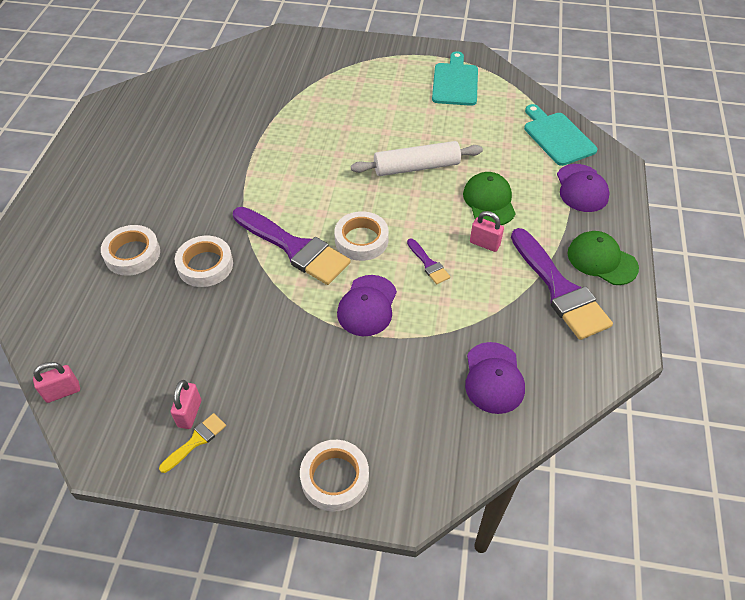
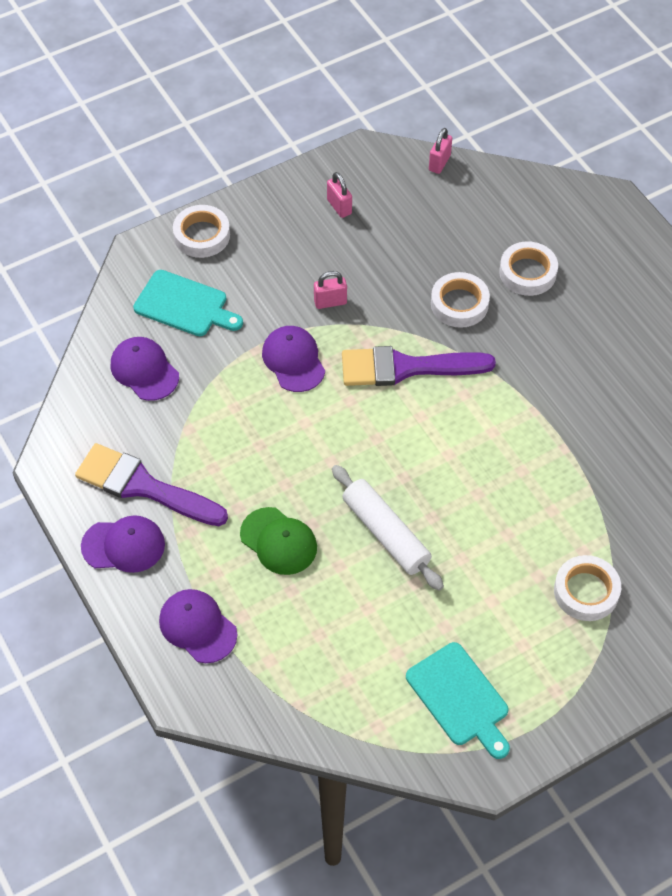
camera: 140 degrees right, 5 degrees up
yellow brush [159,413,226,473] -> none
white tape [334,211,389,261] -> white tape moved to [554,555,621,621]
white rolling pin [351,141,483,176] -> white rolling pin turned 75 degrees counterclockwise [332,465,444,591]
purple brush [407,238,450,284] -> none
pink padlock [470,211,504,252] -> pink padlock moved to [314,271,347,309]
turquoise cutting board [524,104,597,166] -> turquoise cutting board moved to [133,270,243,336]
green cap [567,231,639,285] -> purple cap [81,515,165,573]

